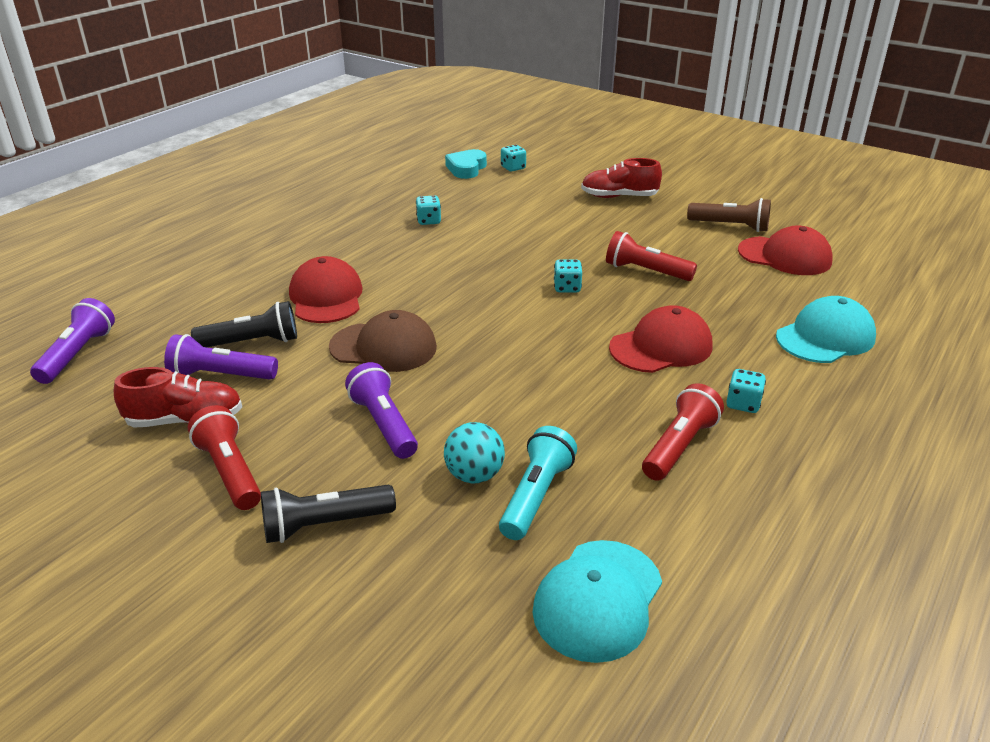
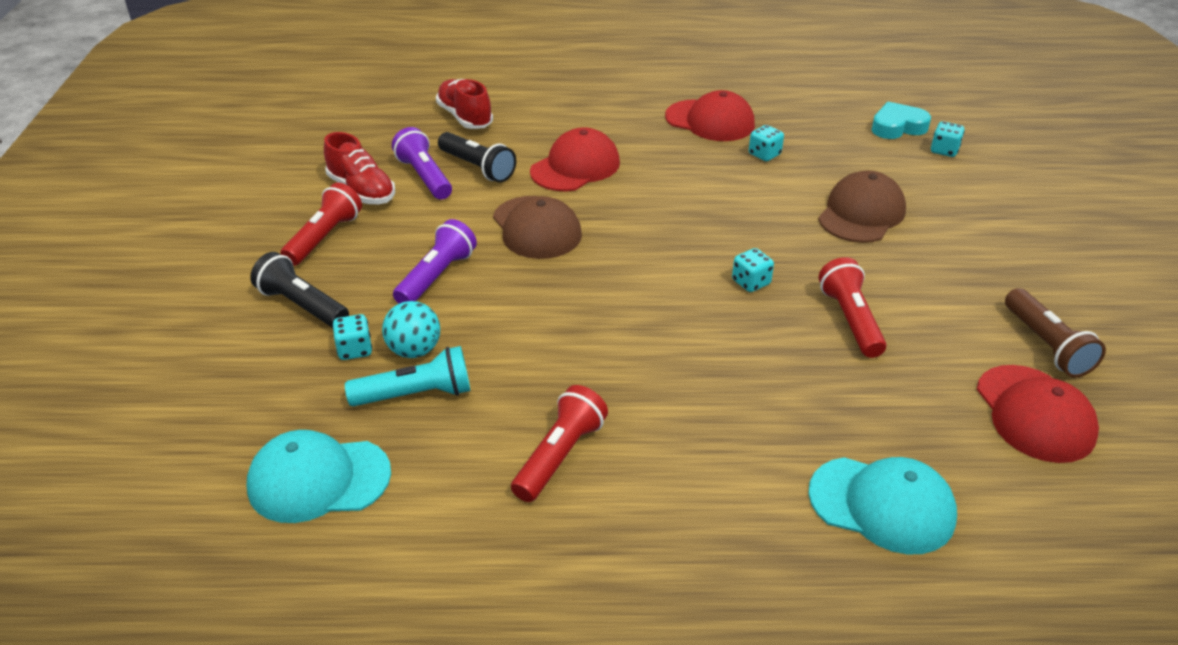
camera: 55 degrees right, 5 degrees up
purple flashlight [30,298,115,384] -> none
red shoe [581,158,662,198] -> red shoe moved to [436,79,493,129]
red cap [609,305,712,373] -> red cap moved to [665,90,755,141]
red flashlight [642,383,724,481] -> red flashlight turned 60 degrees counterclockwise [511,385,608,502]
turquoise dice [726,369,766,413] -> turquoise dice moved to [332,314,372,360]
none -> brown cap [818,170,906,243]

